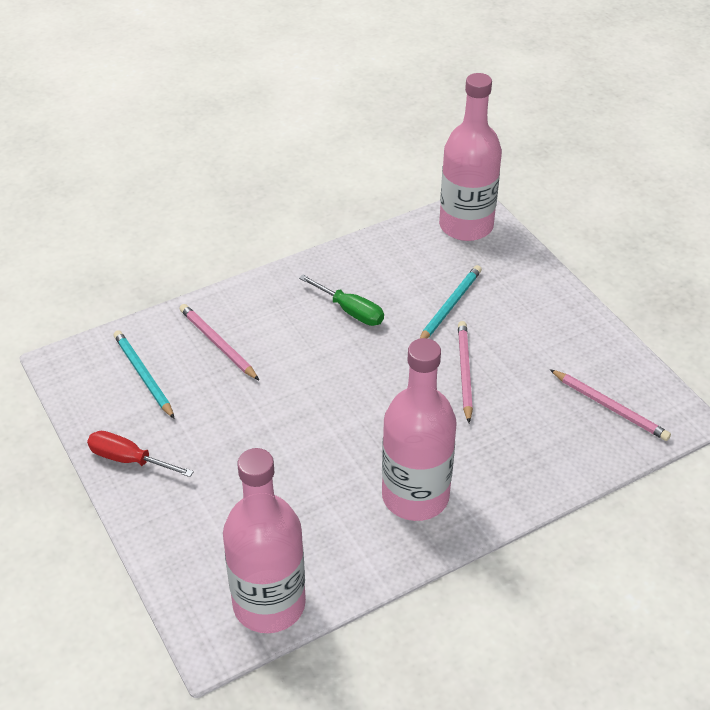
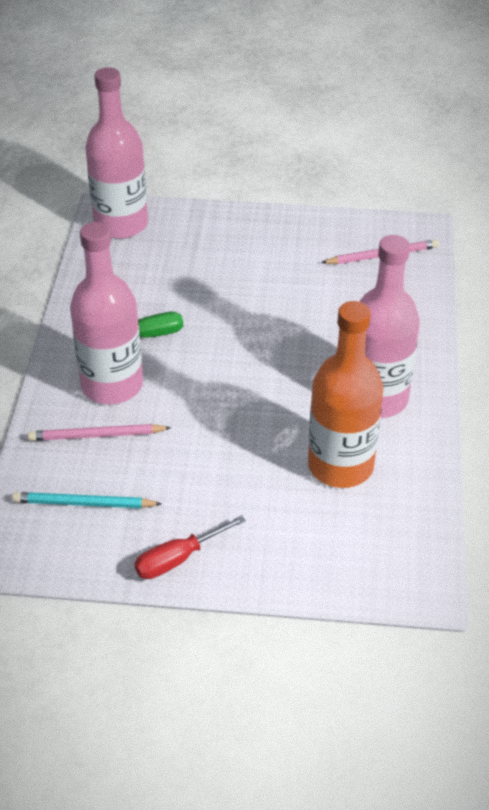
camera: 55 degrees left, 0 degrees up
pink bottle [223,448,306,633] -> pink bottle moved to [70,222,143,404]
turquoise pencil [419,265,482,339] -> none
pink pencil [458,321,473,423] -> none
none -> orange bottle [308,301,383,488]

